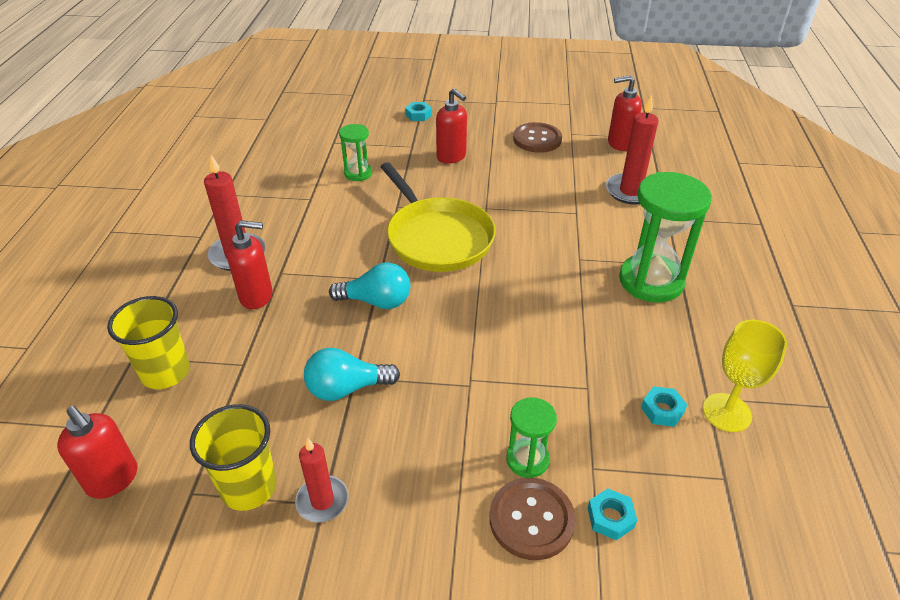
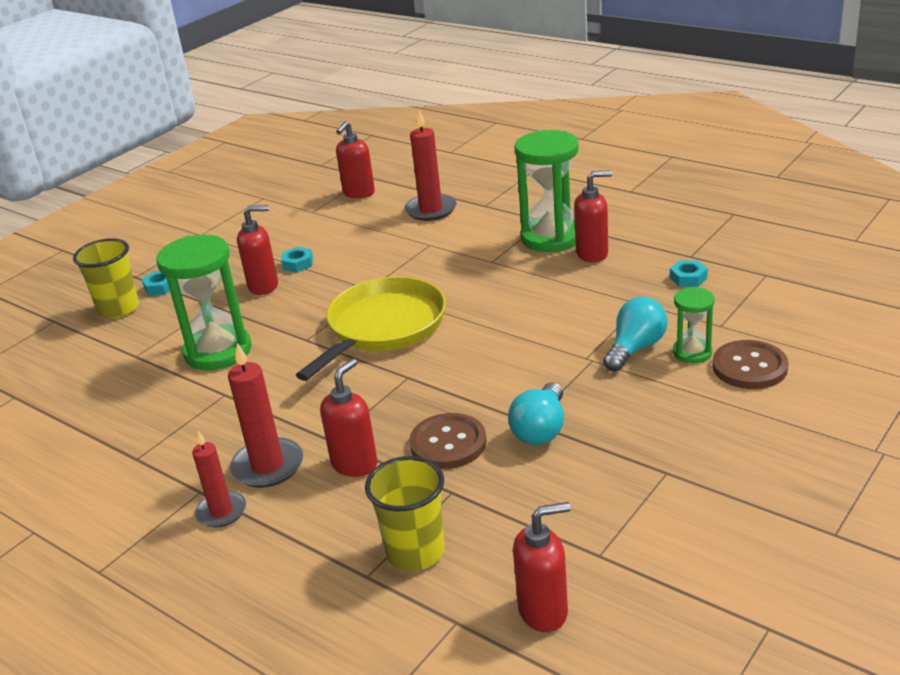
camera: 55 degrees left, 10 degrees down
yellow cup [190,404,277,511] -> yellow cup moved to [73,238,139,318]
red candle [295,438,349,523] -> red candle moved to [192,431,246,527]
turquoise light bulb [329,262,410,309] -> turquoise light bulb moved to [603,297,668,372]
green hourglass [339,124,372,181] -> green hourglass [157,234,251,371], size x1.90
yellow pan [380,162,496,272] -> yellow pan turned 60 degrees counterclockwise [296,277,446,381]
brown button [513,122,562,153] -> brown button moved to [409,413,487,469]
turquoise nut [588,488,637,541] -> turquoise nut moved to [281,247,313,272]
yellow goblet [703,320,787,432] -> none
none -> red soap dispenser [574,171,612,262]

